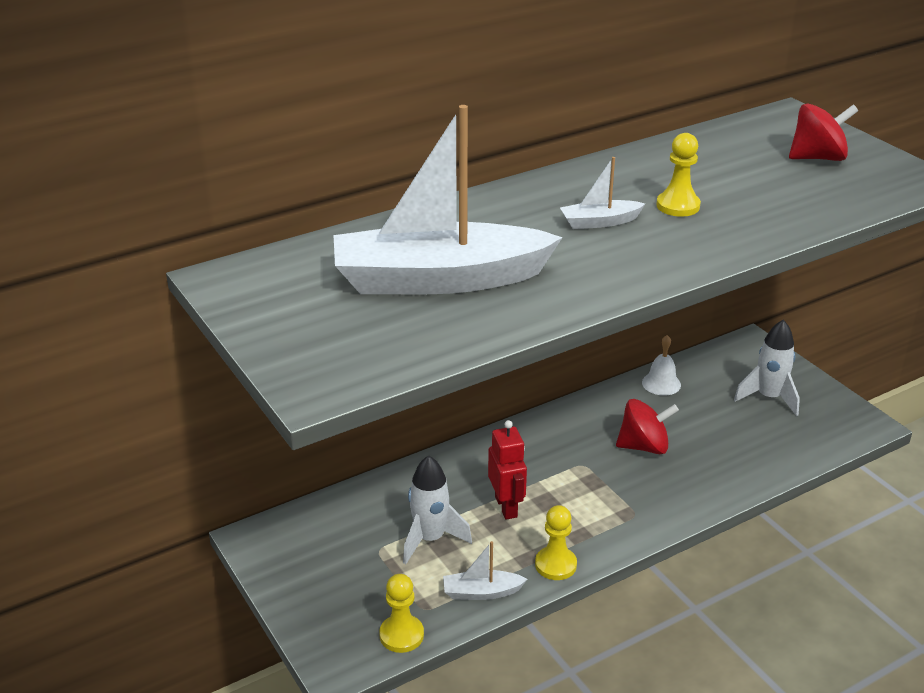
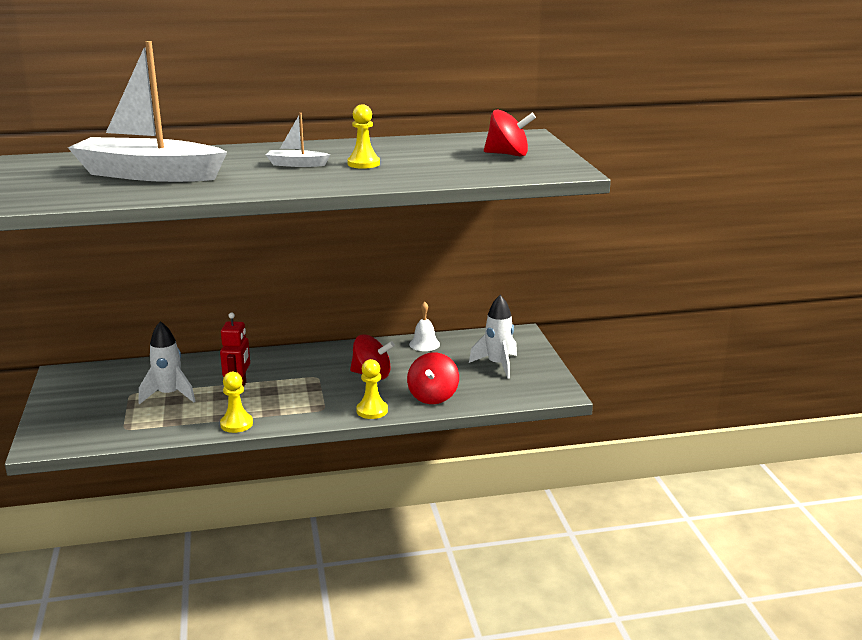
camera: 20 degrees right, 10 degrees down
yellow pawn [379,574,424,653] -> yellow pawn moved to [356,359,388,419]
white boat [443,541,528,600] -> none
none -> red spinning top [407,352,459,404]

